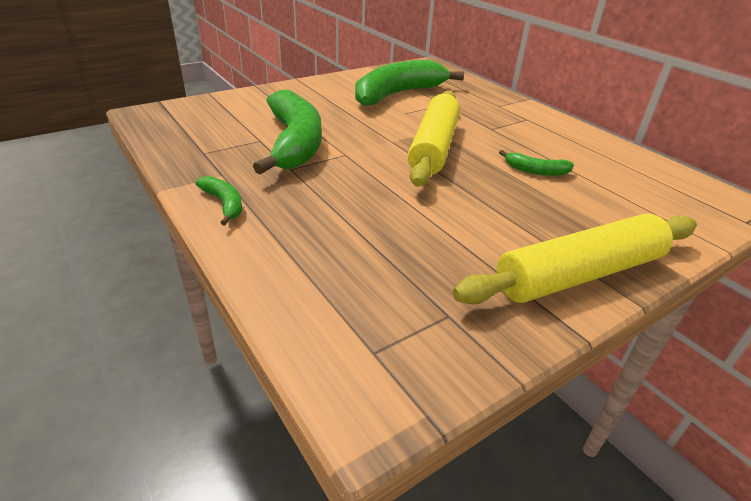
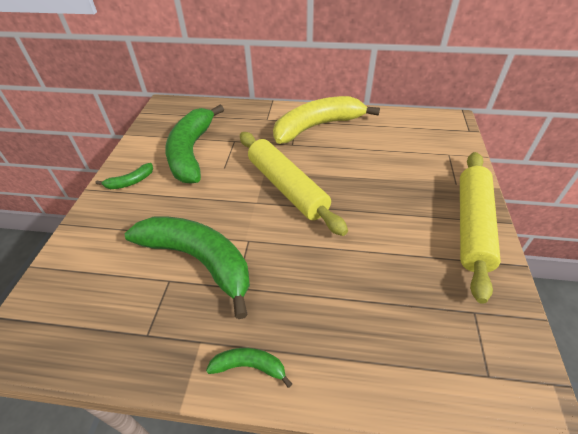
camera: 45 degrees left, 10 degrees up
green banana [499,150,574,176] -> green banana moved to [96,163,153,189]
none -> yellow banana [273,96,380,144]

